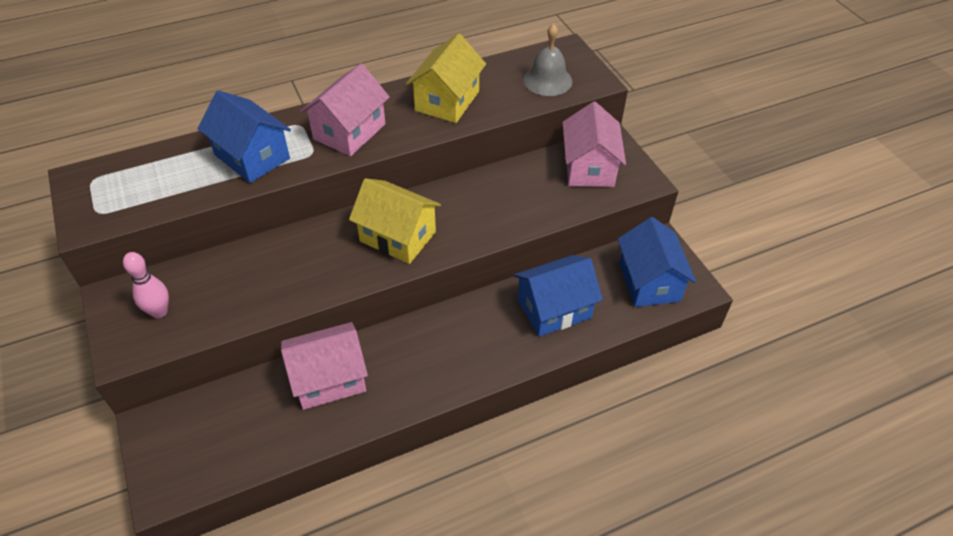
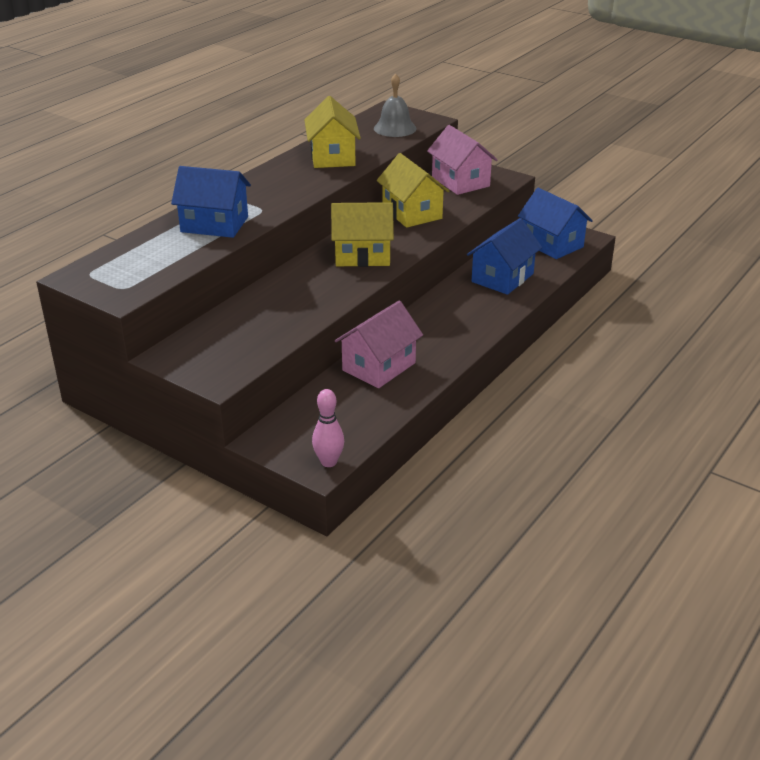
camera: 30 degrees left, 15 degrees down
pink bowling pin [123,252,169,318] -> pink bowling pin moved to [312,389,344,467]
pink house [300,63,390,156] -> none
none -> yellow house [377,153,450,228]

